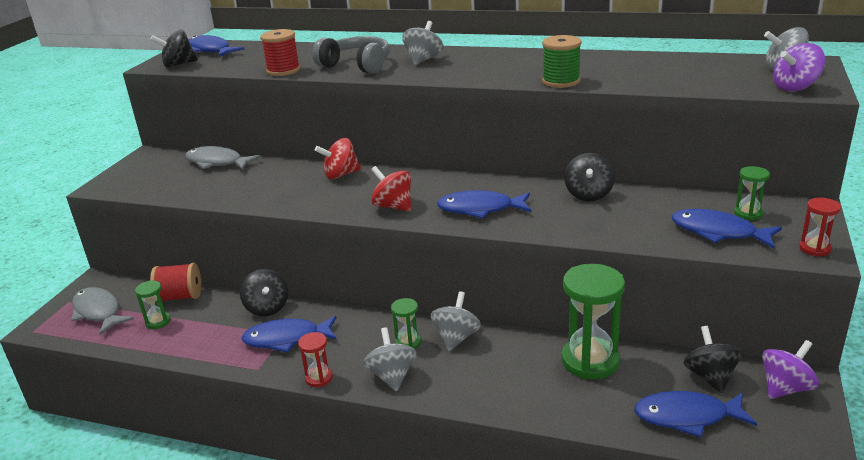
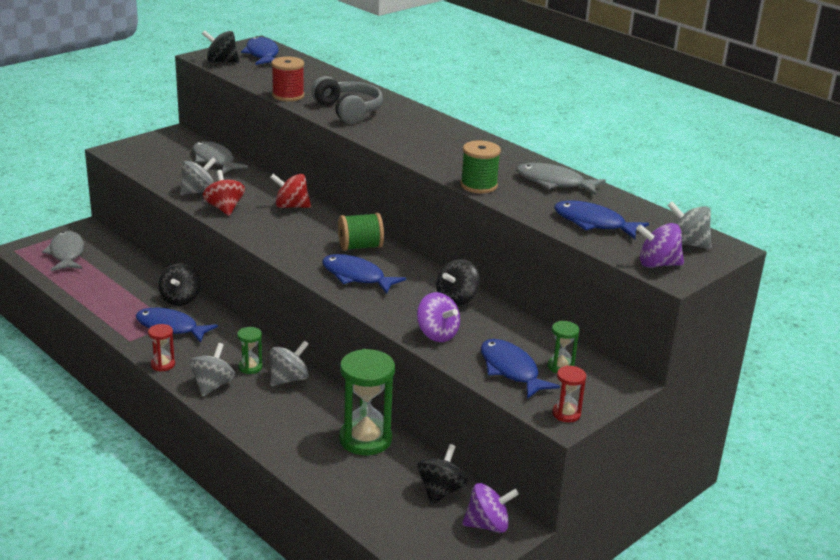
camera: 25 degrees right, 0 degrees up
green hourglass [135,281,170,329] -> none
red spool [150,263,201,302] -> none
red spinning top [371,166,411,211] -> red spinning top moved to [203,170,245,216]
grey spinning top [402,21,444,65] -> grey spinning top moved to [180,158,216,195]
blue fish [634,391,757,437] -> blue fish moved to [554,200,649,239]
none -> green spool [338,213,384,251]
none -> purple spinning top [417,292,460,342]
none -> grey fish [516,163,606,195]

